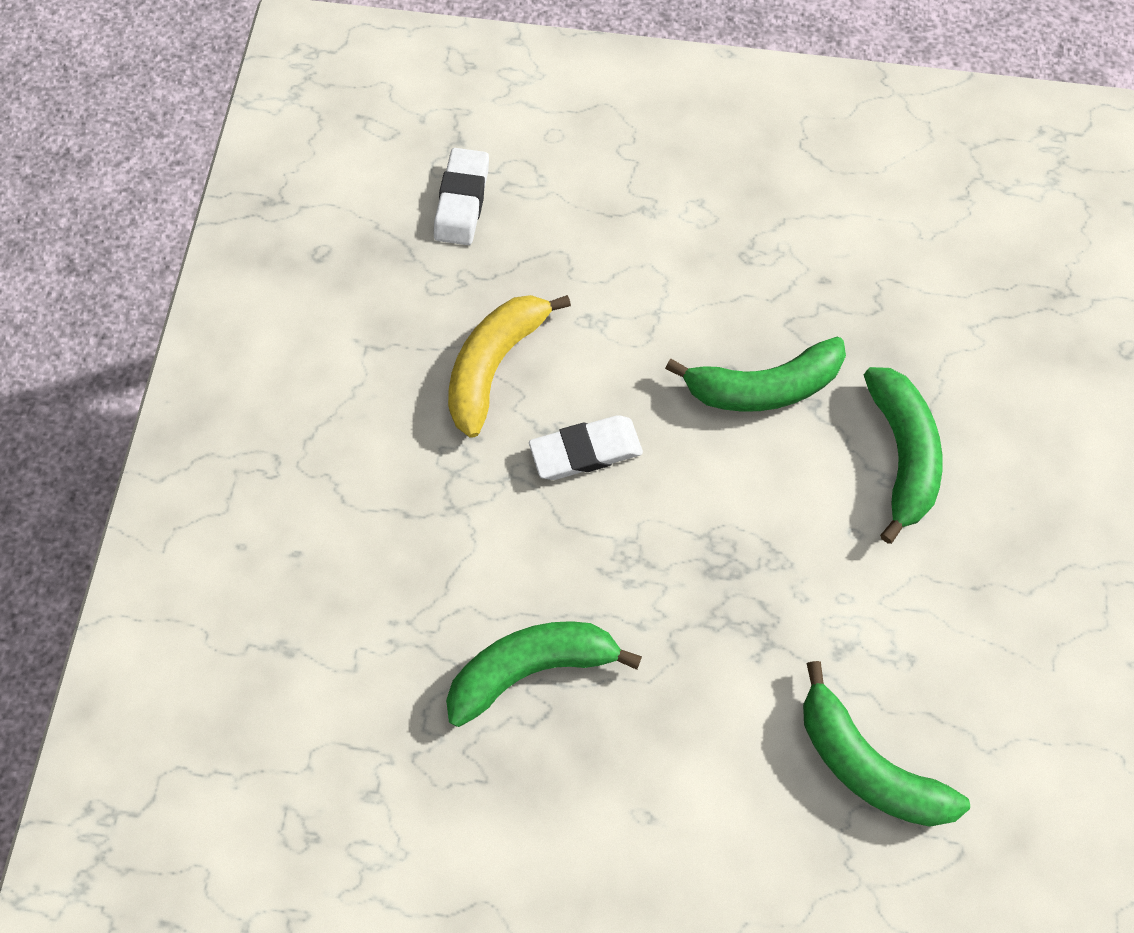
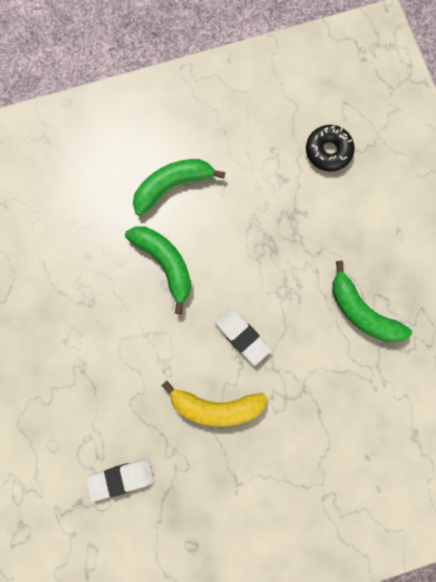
camera: 115 degrees left, 10 degrees up
green banana [803,661,970,827] -> black donut [306,125,355,171]

